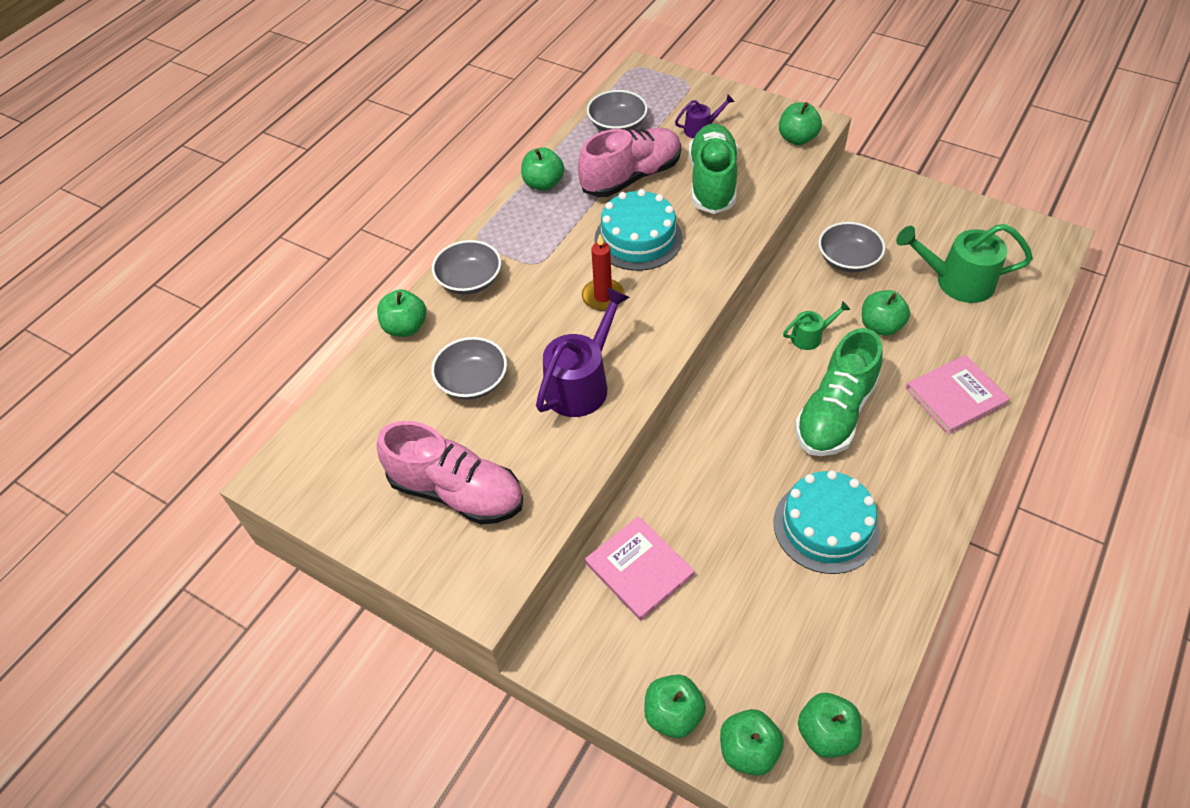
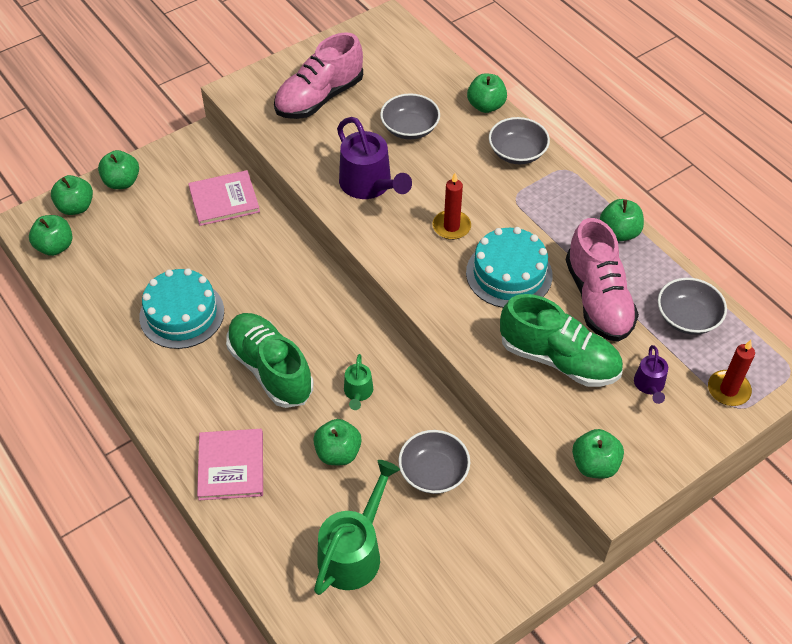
camera: 110 degrees right, 0 degrees up
none -> red candle [708,340,755,406]

